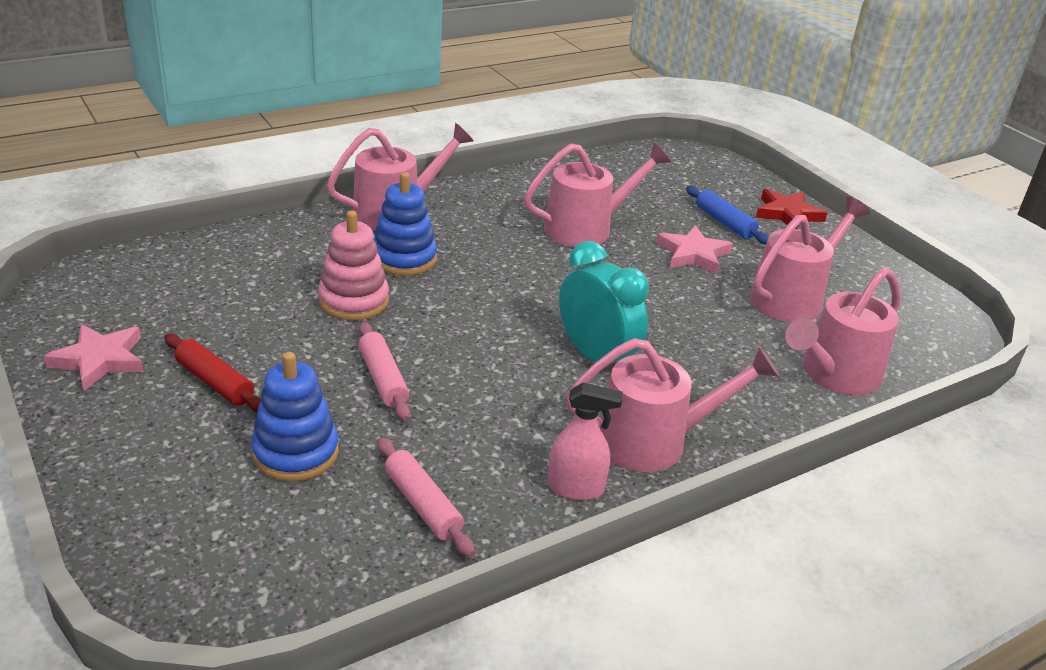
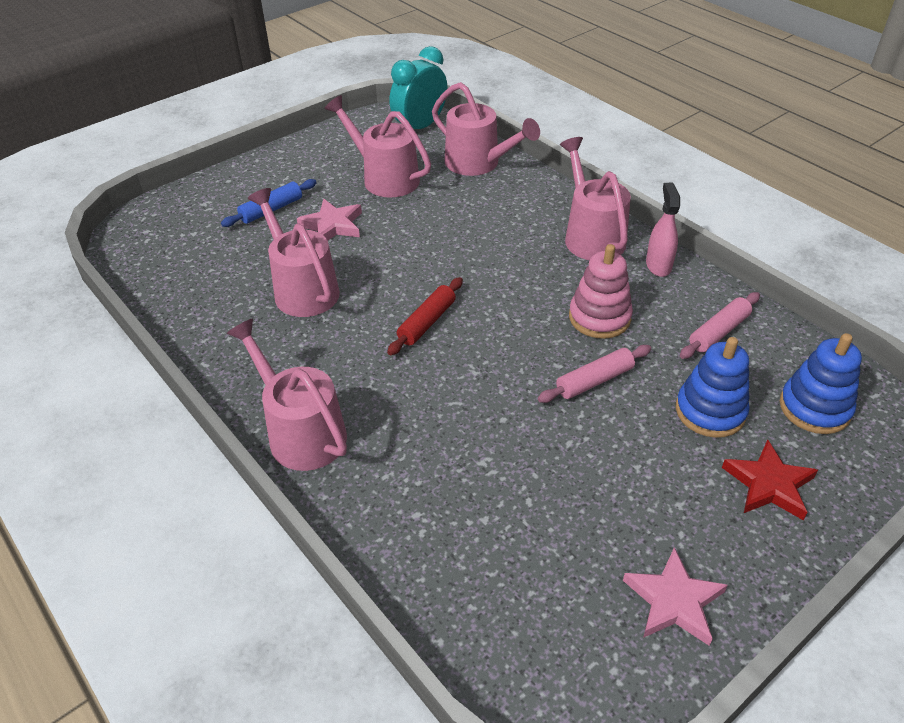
camera: 95 degrees left, 10 degrees up
red rolling pin [164,334,261,412] -> red rolling pin moved to [387,277,463,356]
pink stacking toy [318,211,389,320] -> pink stacking toy moved to [569,244,633,339]
blue stacking toy [373,172,437,276] -> blue stacking toy moved to [780,333,862,434]
turquoise clock [559,241,649,366] -> turquoise clock moved to [389,46,447,129]
red star [756,189,827,229] -> red star moved to [722,440,818,521]

